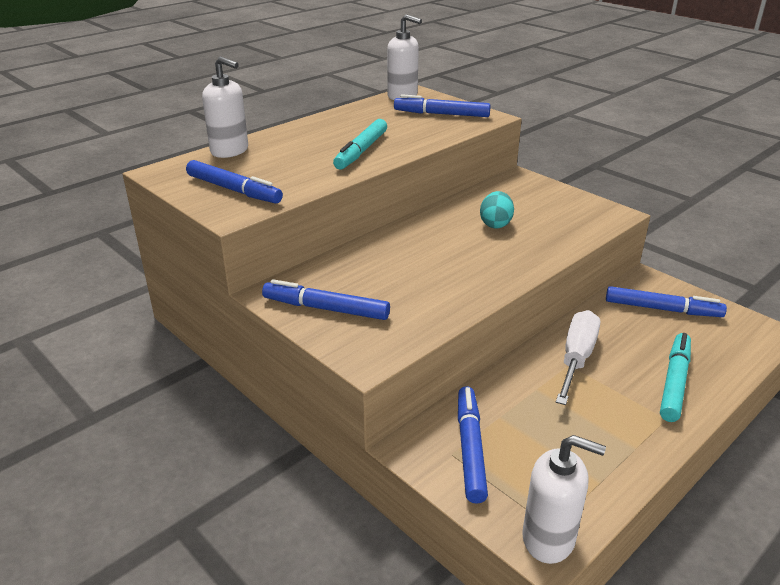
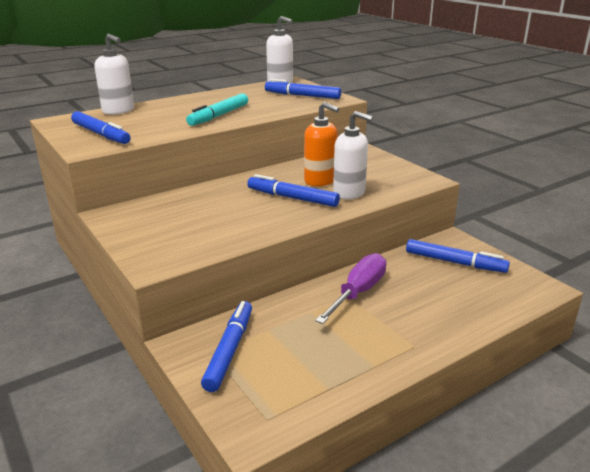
camera: 10 degrees right, 5 degrees down
blue marker [262,279,390,320] -> blue marker moved to [247,174,340,207]
turquoise egg [480,191,514,228] -> orange soap dispenser [304,102,339,186]
white soap dispenser [522,435,606,564] -> white soap dispenser moved to [333,111,373,199]
white screwdriver [556,310,600,405] -> purple screwdriver [315,253,386,324]
turquoise marker [660,333,691,422] -> none

